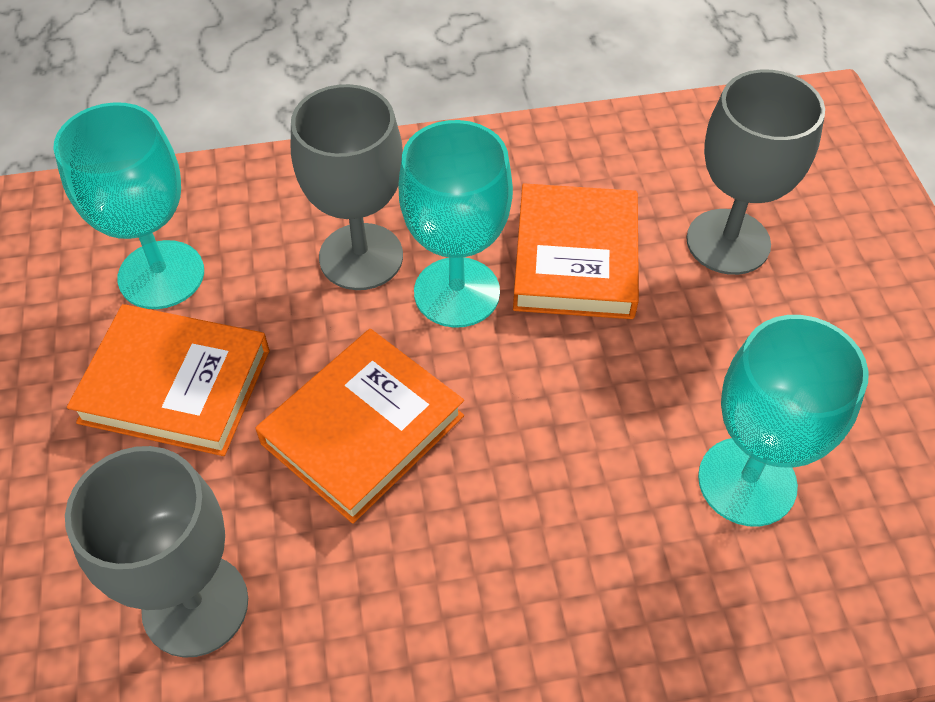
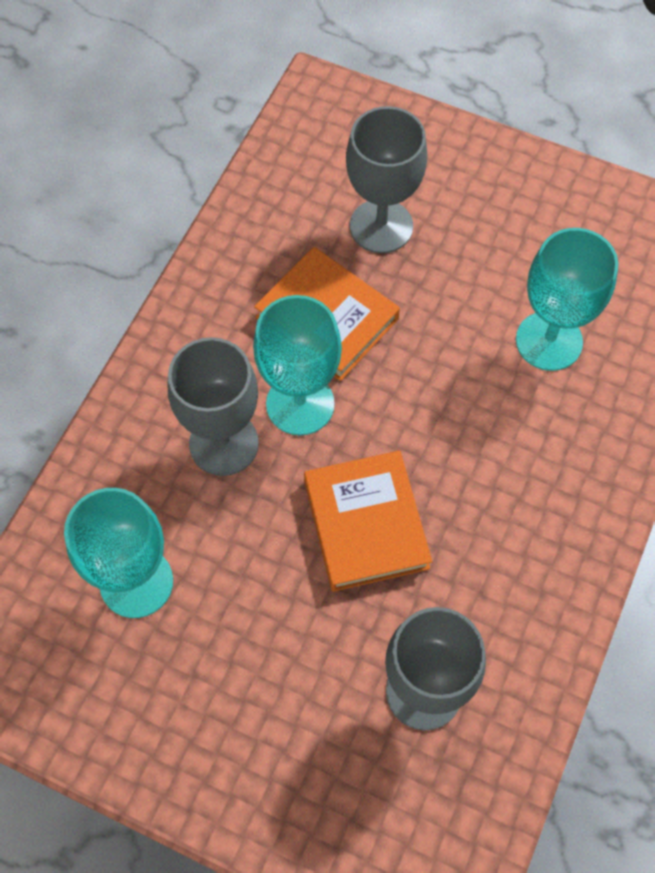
camera: 55 degrees left, 10 degrees up
orange book [67,304,269,456] -> none

